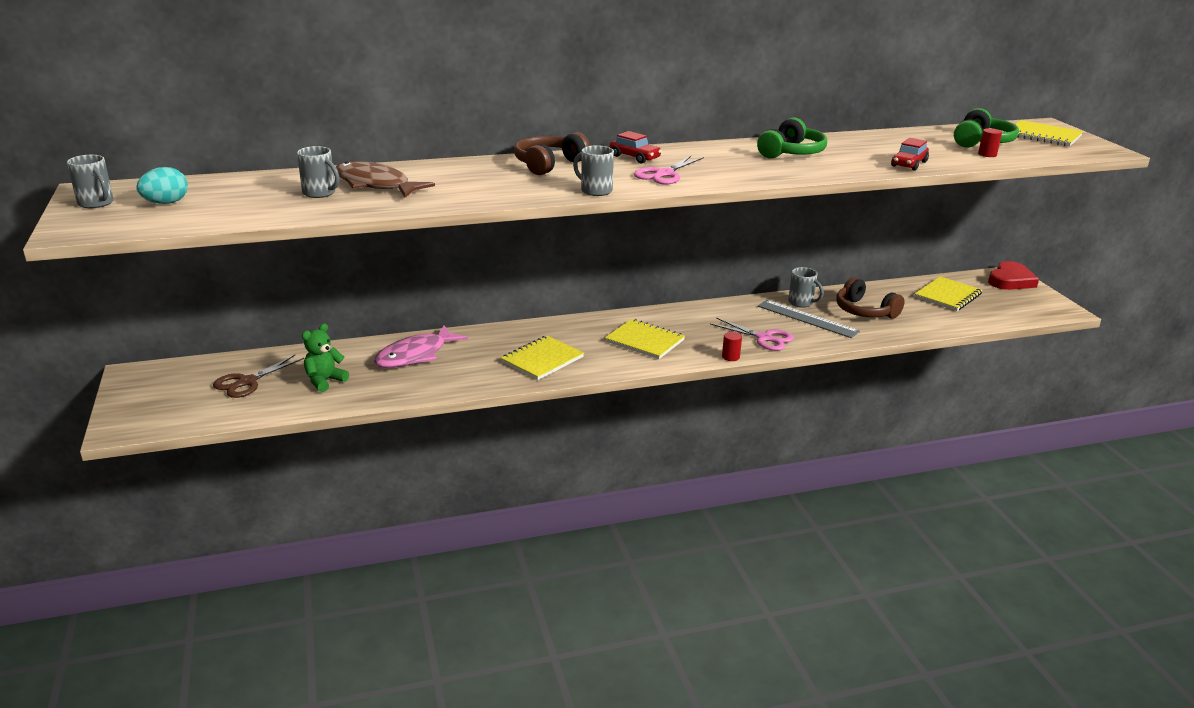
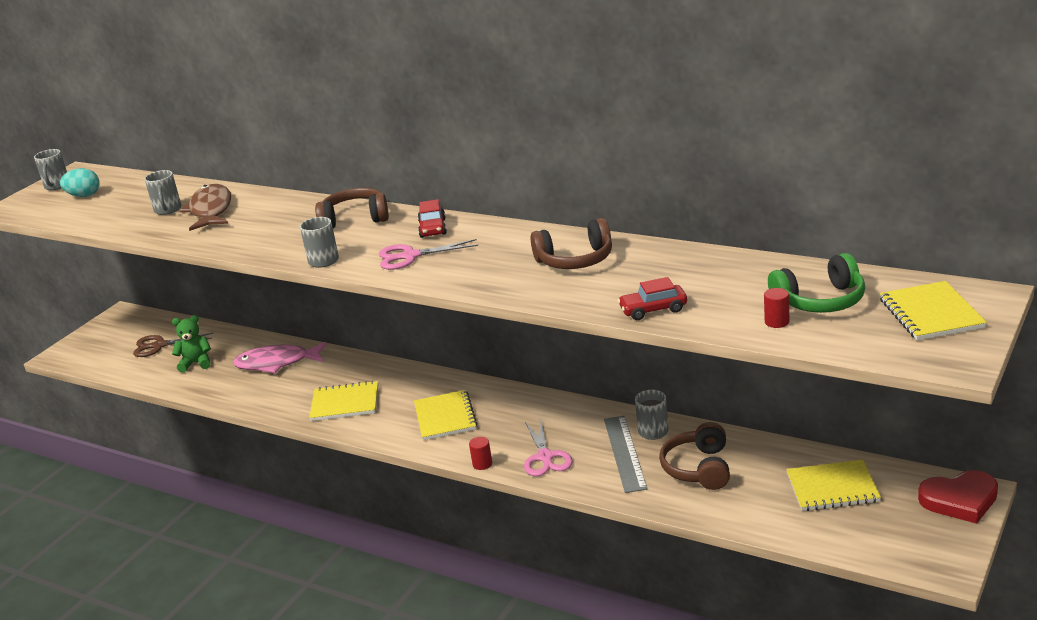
camera: 50 degrees right, 0 degrees up
green headphones [757,117,827,159] -> brown headphones [530,218,612,269]

